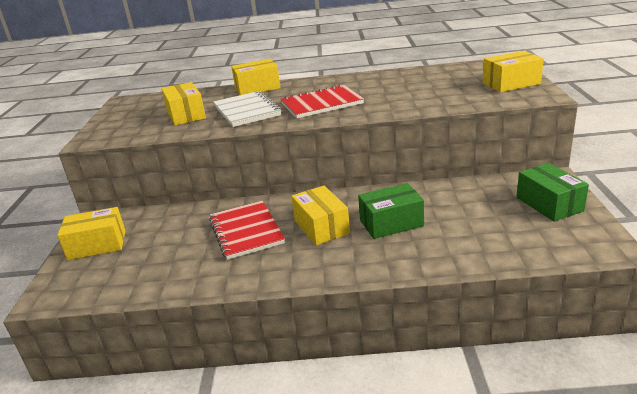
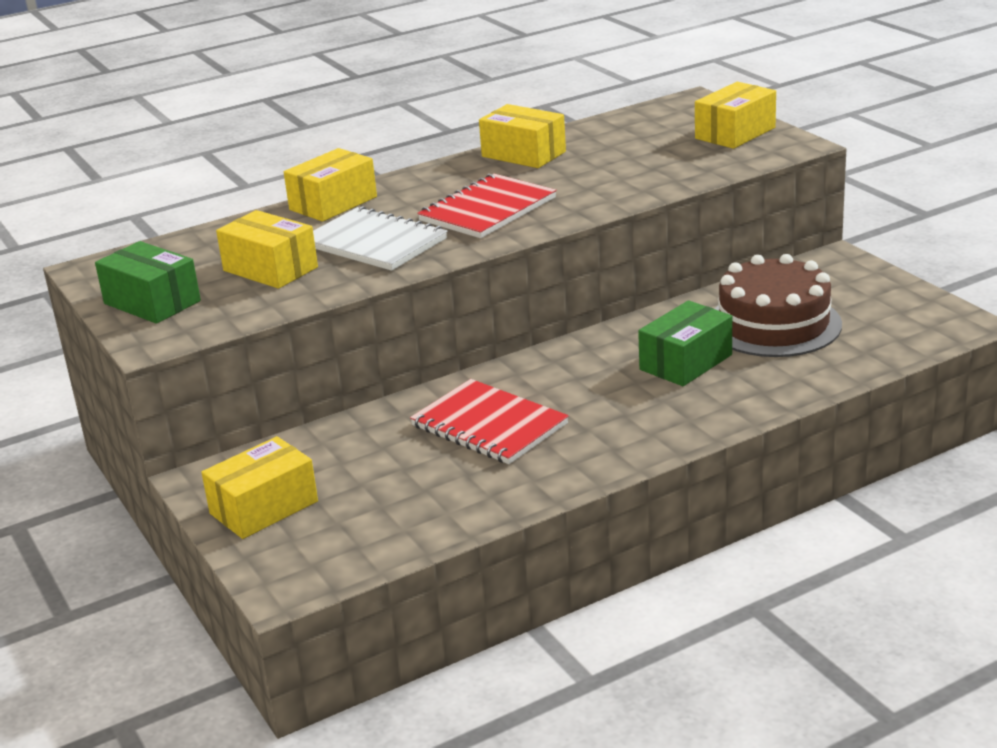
camera: 30 degrees left, 0 degrees up
yellow box [291,186,350,245] -> yellow box moved to [479,104,566,168]
green box [517,163,589,222] -> green box moved to [95,241,201,324]
none -> brown cake [715,254,842,357]

